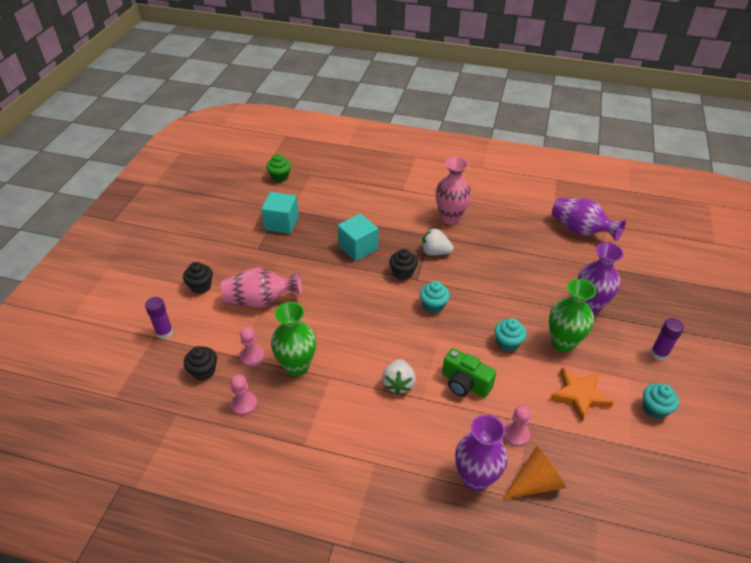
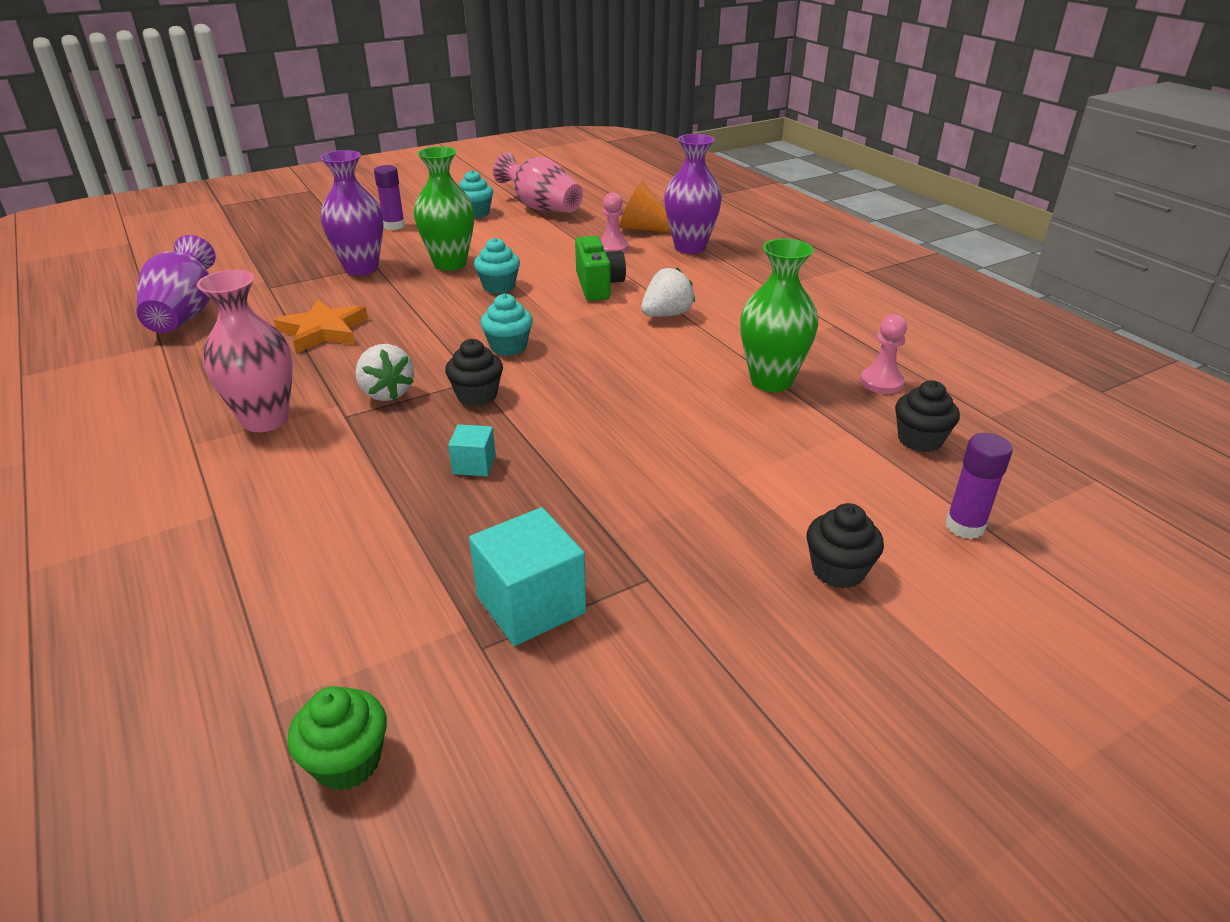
camera: 135 degrees left, 10 degrees down
pink vase [221,267,302,307] -> pink vase moved to [493,152,583,213]
pink pawn [240,327,265,367] -> none
turquoise cube [338,213,378,261] -> turquoise cube [448,424,496,476], size x0.54
orange star [550,368,614,422] -> orange star moved to [274,299,368,353]

